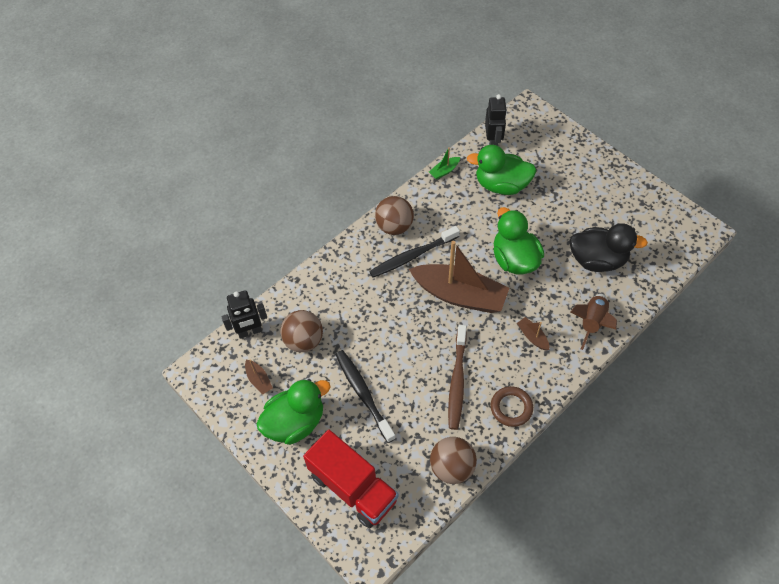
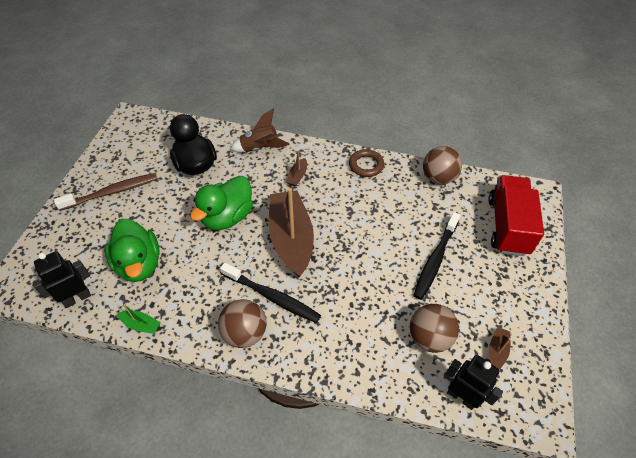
camera: 125 degrees left, 5 degrees down
green duck [256,379,331,445] -> none
brown toothbrush [448,325,467,430] -> brown toothbrush moved to [54,173,158,211]

